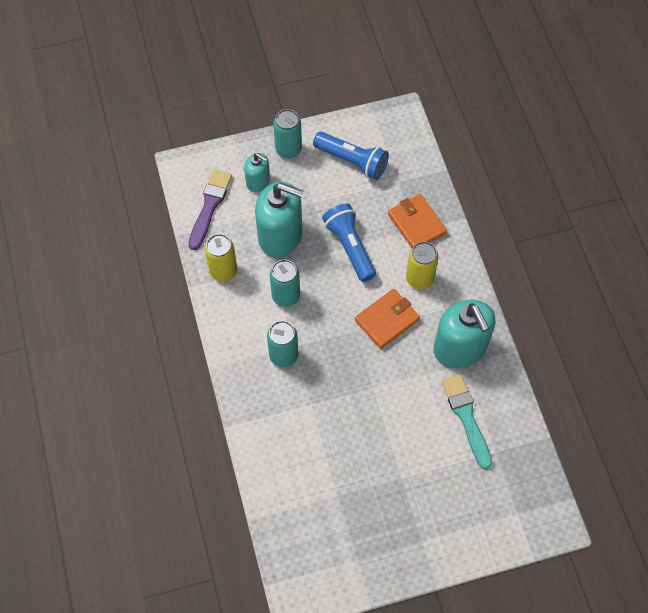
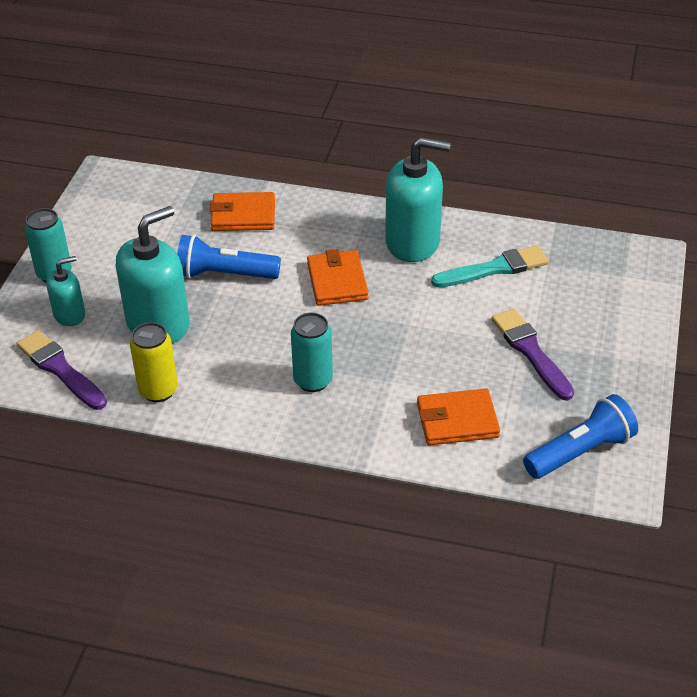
camera: 60 degrees left, 20 degrees down
turquoise can [270,260,300,307] -> none
blue flashlight [313,132,389,180] -> blue flashlight moved to [523,394,638,479]
yellow can [406,241,439,289] -> none
turquoise brush [441,374,492,470] -> turquoise brush turned 150 degrees clockwise [431,245,549,287]
none -> orange wallet [417,389,500,446]
none -> purple brush [492,309,574,401]

